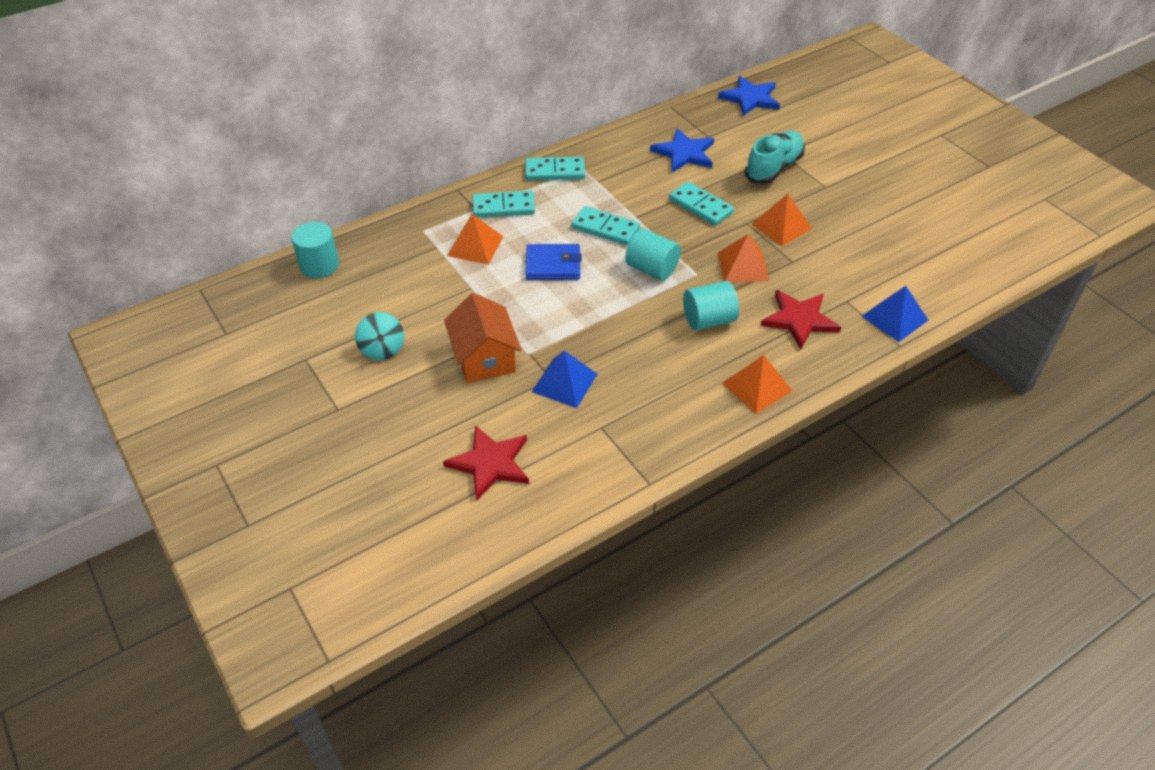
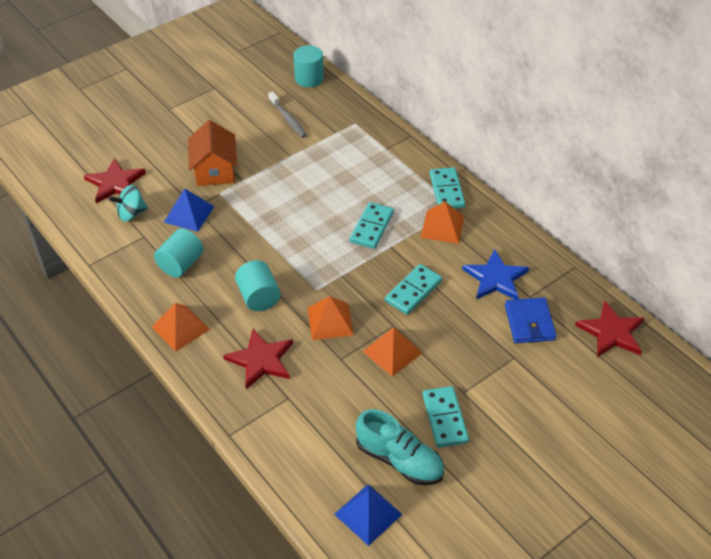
camera: 85 degrees right, 0 degrees up
turquoise spinning top [355,312,404,360] -> turquoise spinning top moved to [109,185,148,222]
orange house [444,293,522,383] -> orange house turned 75 degrees counterclockwise [188,120,237,186]
orange pyramid [447,214,503,265] -> orange pyramid moved to [421,201,464,244]
turquoise domino [472,191,535,218] -> turquoise domino moved to [423,386,469,448]
blue wallet [525,244,582,280] -> blue wallet moved to [505,297,556,343]
turquoise cylinder [625,229,681,281] -> turquoise cylinder moved to [154,228,204,278]
blue star [718,76,780,116] -> red star [575,301,644,357]
turquoise shoe [745,131,805,184] -> turquoise shoe moved to [356,409,444,485]
blue pyramid [862,286,929,342] -> blue pyramid moved to [334,484,402,546]
none -> grey toothbrush [268,91,307,138]

